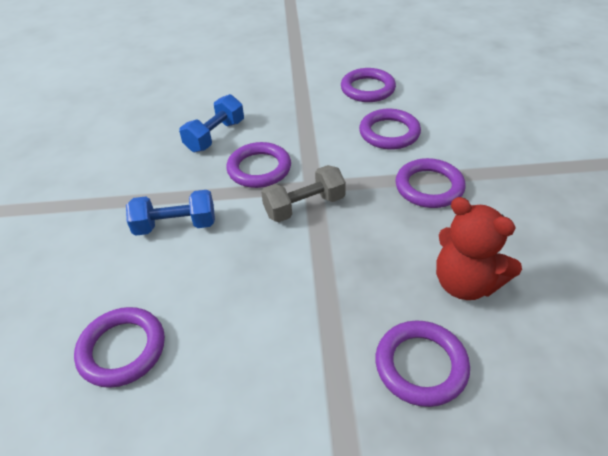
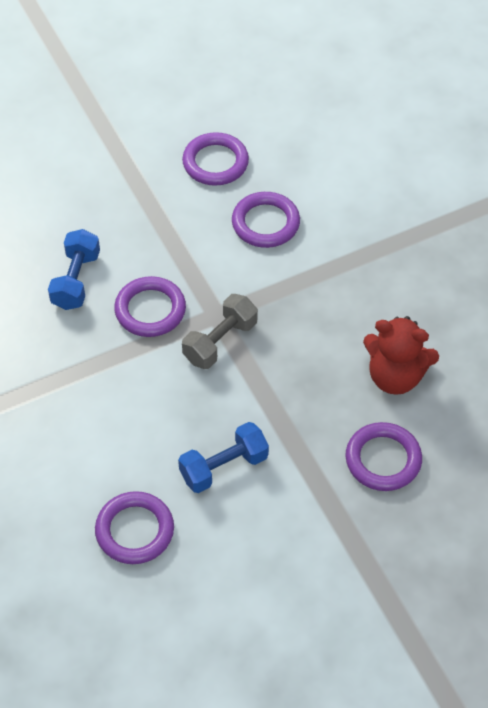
camera: 25 degrees left, 10 degrees up
blue dumbbell [126,190,215,236] -> blue dumbbell moved to [178,422,269,493]
purple ring [395,158,466,208] -> none

